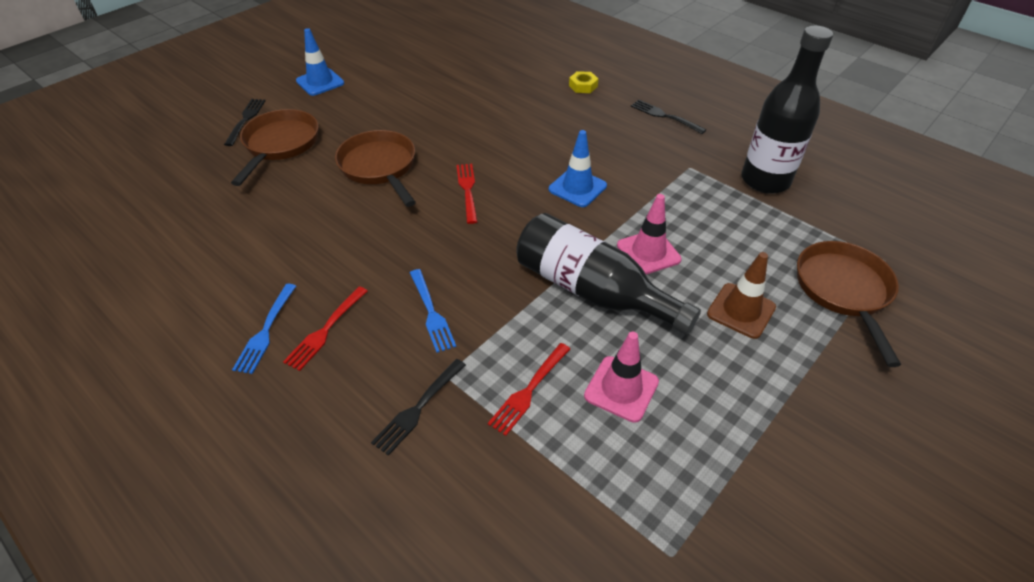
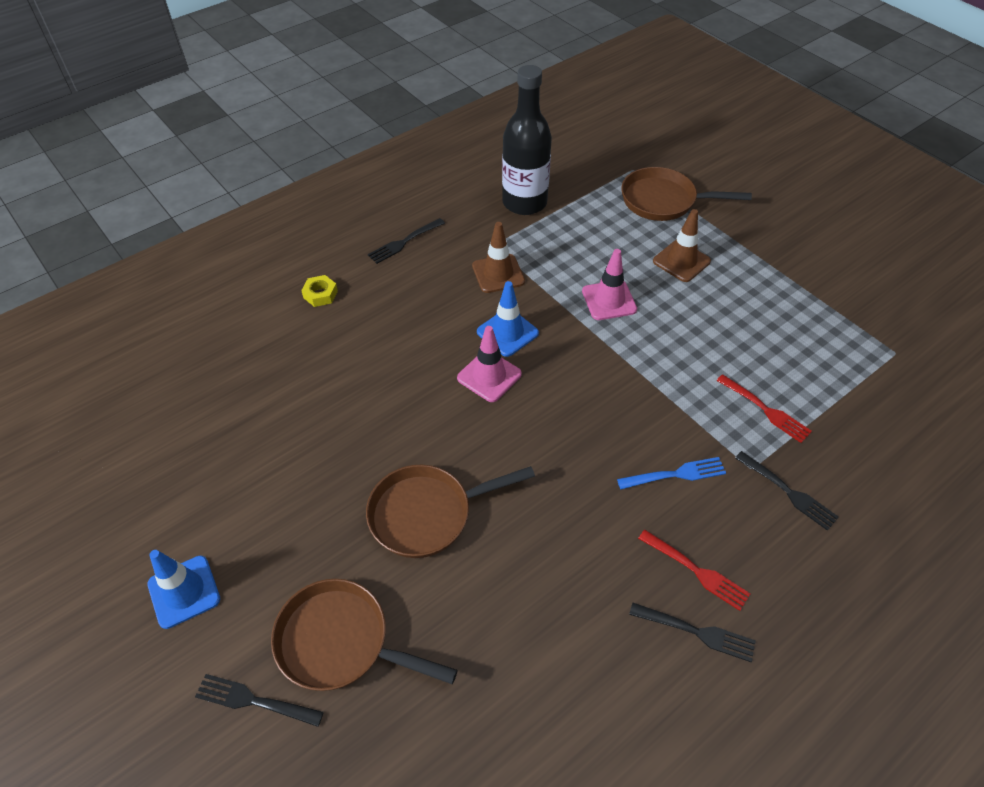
camera: 80 degrees left, 5 degrees up
blue fork [232,284,296,374] -> black fork [629,603,756,662]
red fork [456,164,478,224] -> none
black bottle [516,213,701,335] -> none
pink traffic cone [584,332,659,423] -> pink traffic cone moved to [457,326,522,402]
none -> brown traffic cone [472,222,525,293]

